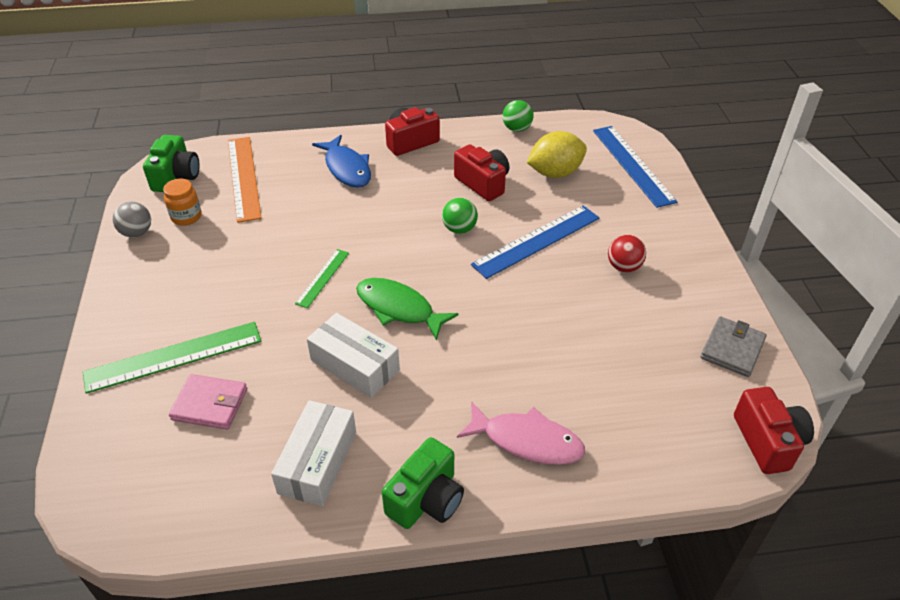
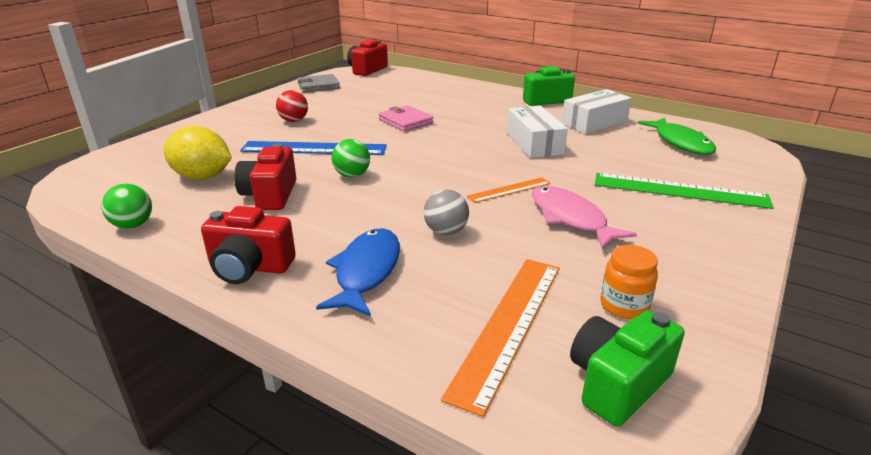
camera: 140 degrees left, 15 degrees down
grey ball [113,202,151,238] -> grey ball moved to [424,189,469,235]
pink wallet [169,374,247,430] -> pink wallet moved to [379,105,433,132]
green ruler [295,249,349,308] -> orange ruler [467,177,550,203]
green fish [356,278,459,341] -> green fish moved to [637,118,716,155]
pink fish [457,401,585,465] -> pink fish moved to [532,186,637,249]
blue ruler [593,126,677,208] -> none

